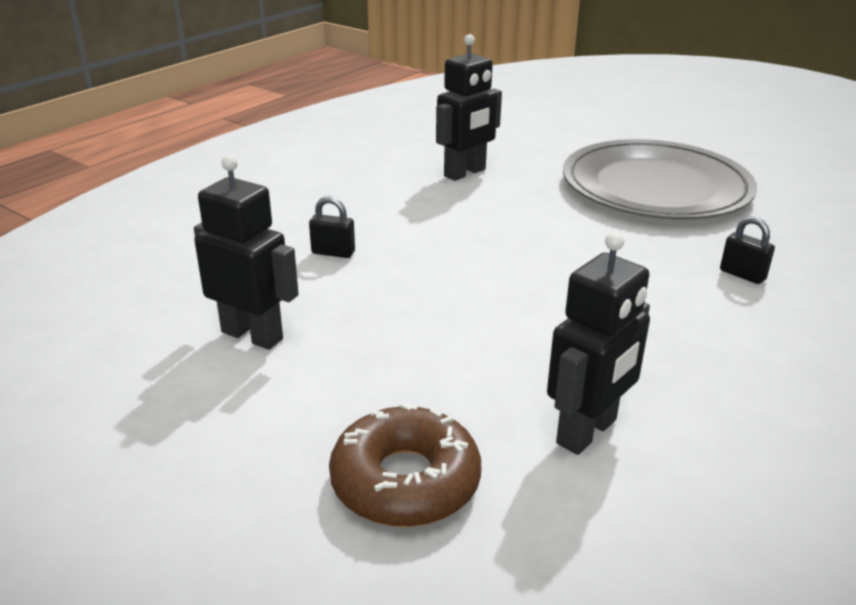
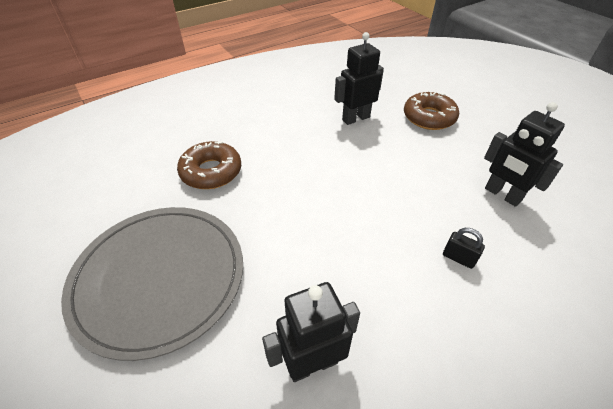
camera: 160 degrees left, 15 degrees up
black padlock [720,216,775,284] -> brown donut [177,141,241,189]

